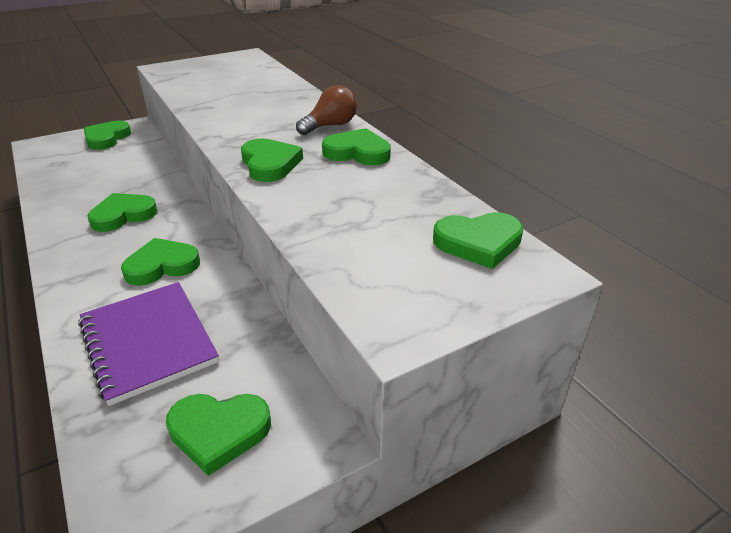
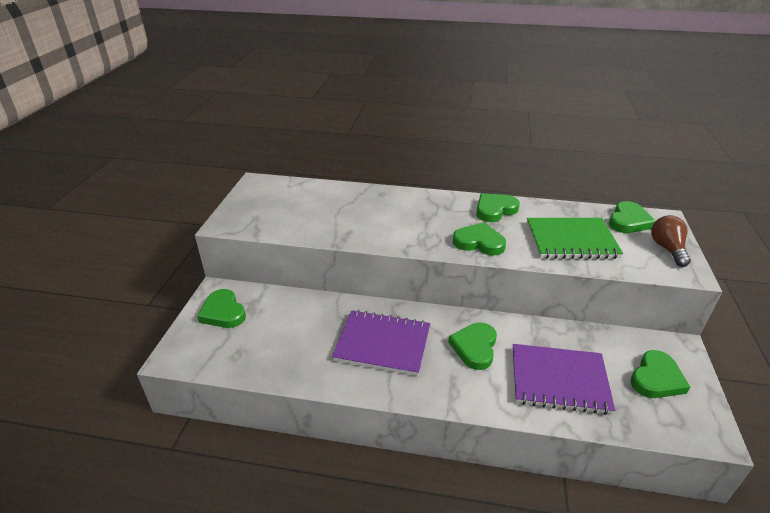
camera: 50 degrees left, 0 degrees up
green heart [88,193,158,232] -> purple notebook [332,310,430,376]
brown light bulb [296,85,357,135] -> brown light bulb moved to [651,215,691,267]
none -> green notebook [527,218,623,259]

